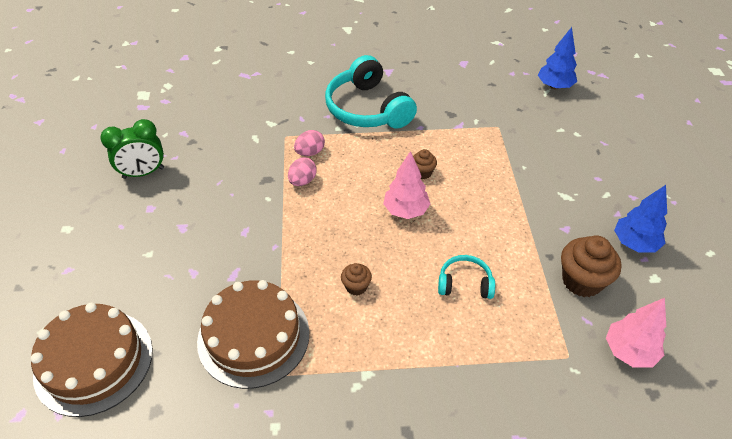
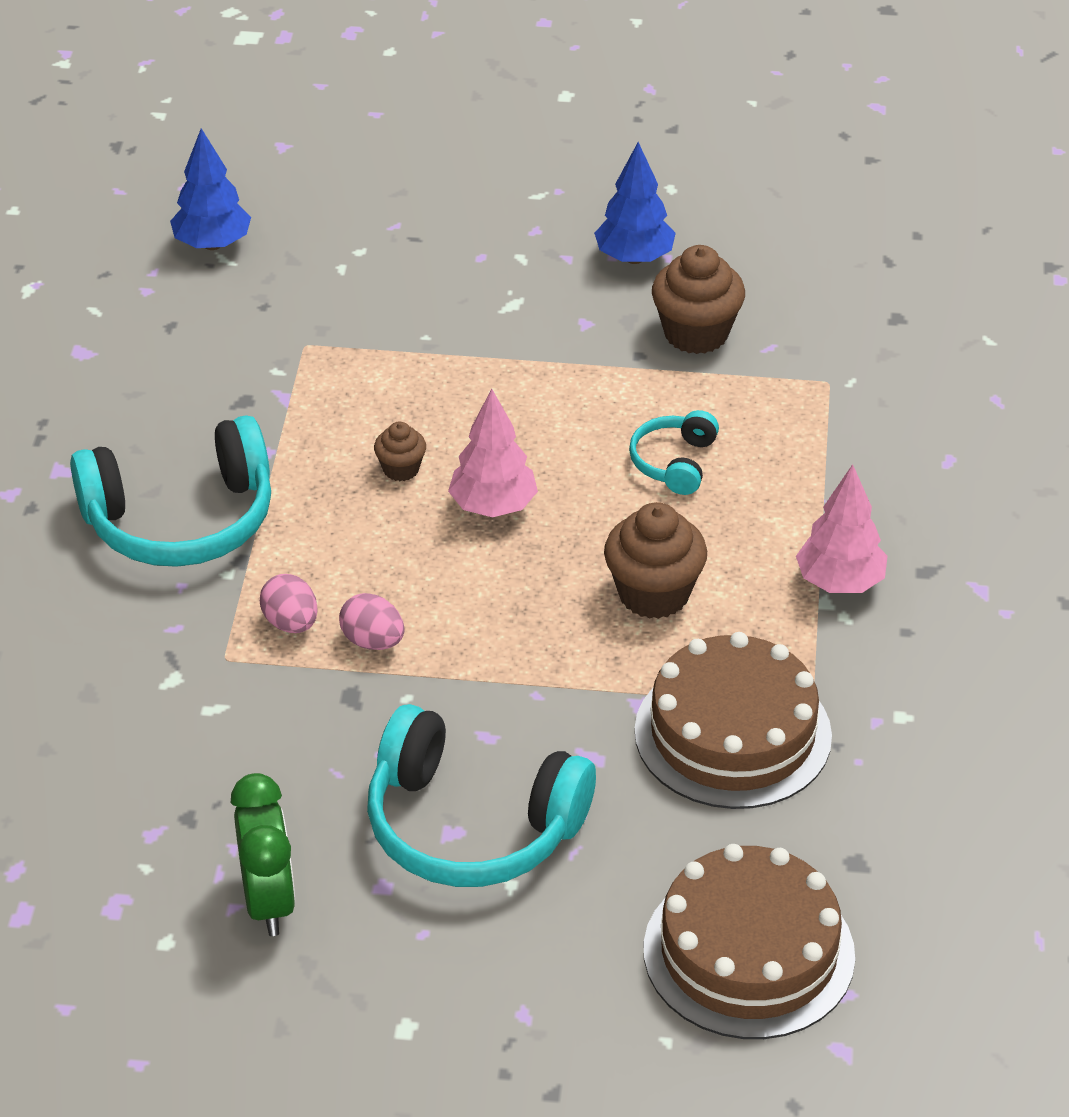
camera: 80 degrees left, 5 degrees down
brown cupcake [341,263,372,296] -> brown cupcake [604,502,707,619], size x1.87
pink tree [606,298,666,367] -> pink tree moved to [796,464,888,593]
none -> turquoise headphones [367,704,596,887]

